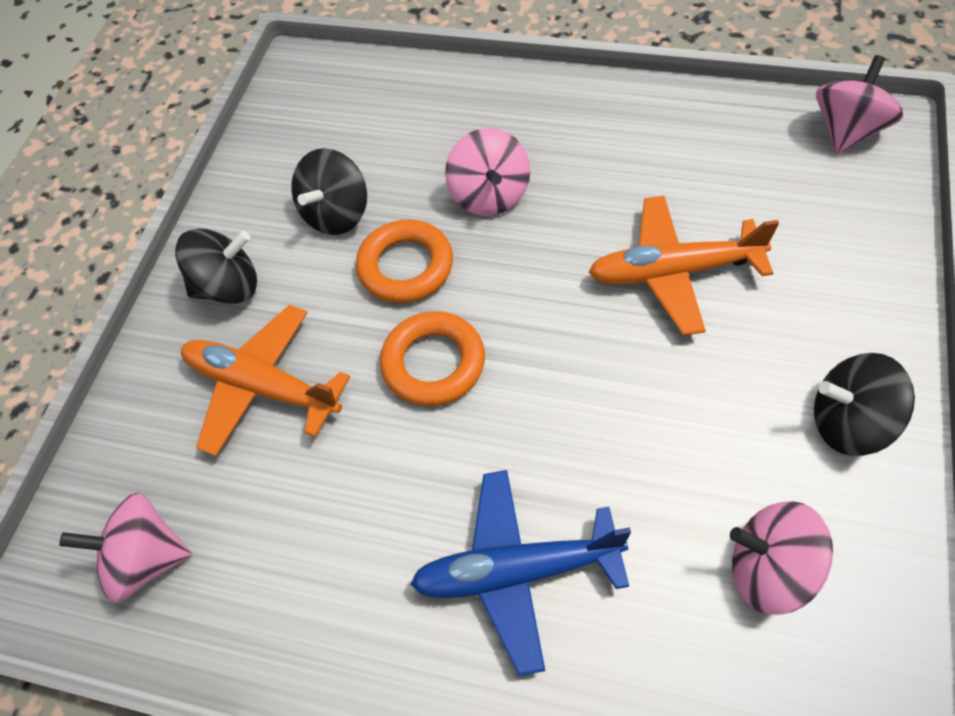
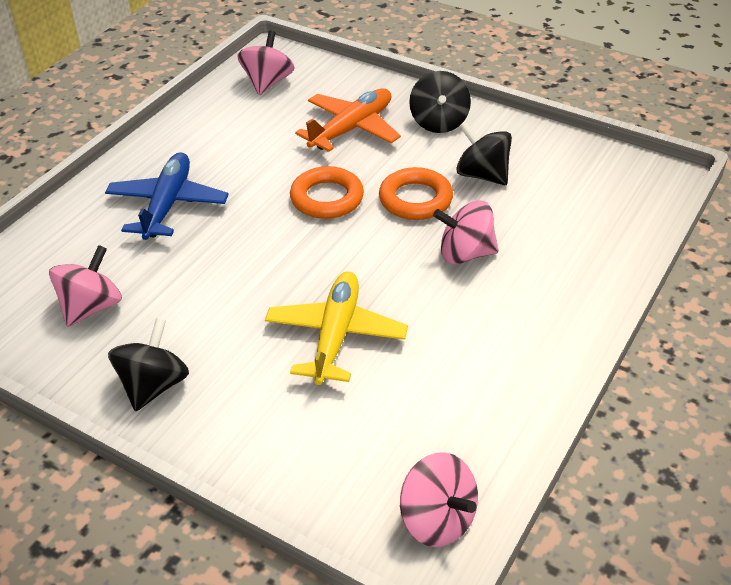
camera: 100 degrees right, 15 degrees down
orange plane [588,196,779,335] -> yellow plane [265,271,408,385]

